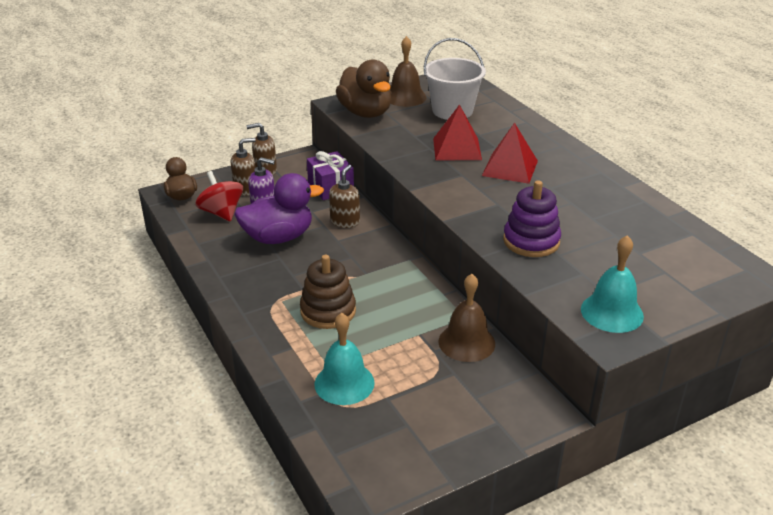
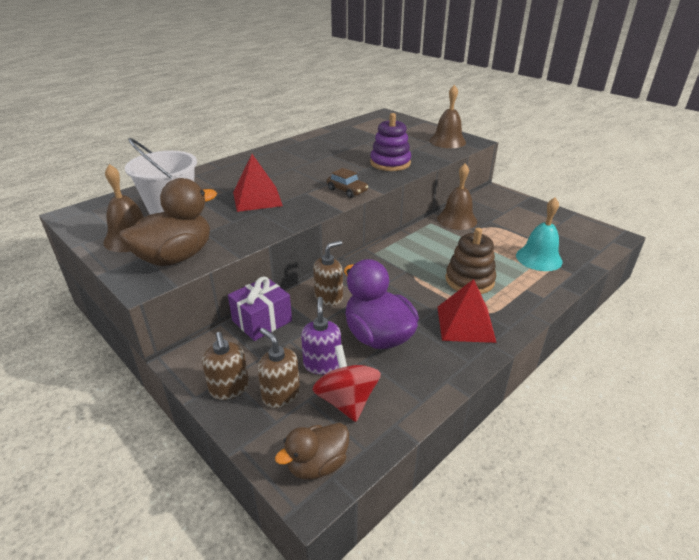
camera: 105 degrees left, 0 degrees up
red spinning top [195,171,243,222] -> red spinning top turned 120 degrees clockwise [312,345,381,422]
brown soap dispenser [329,165,360,228] -> brown soap dispenser turned 135 degrees clockwise [313,241,343,306]
red pyramid [482,123,538,184] -> red pyramid moved to [437,279,497,343]
turquoise bell [581,235,644,333] -> brown bell [430,85,466,148]
none -> brown car [327,168,368,198]

